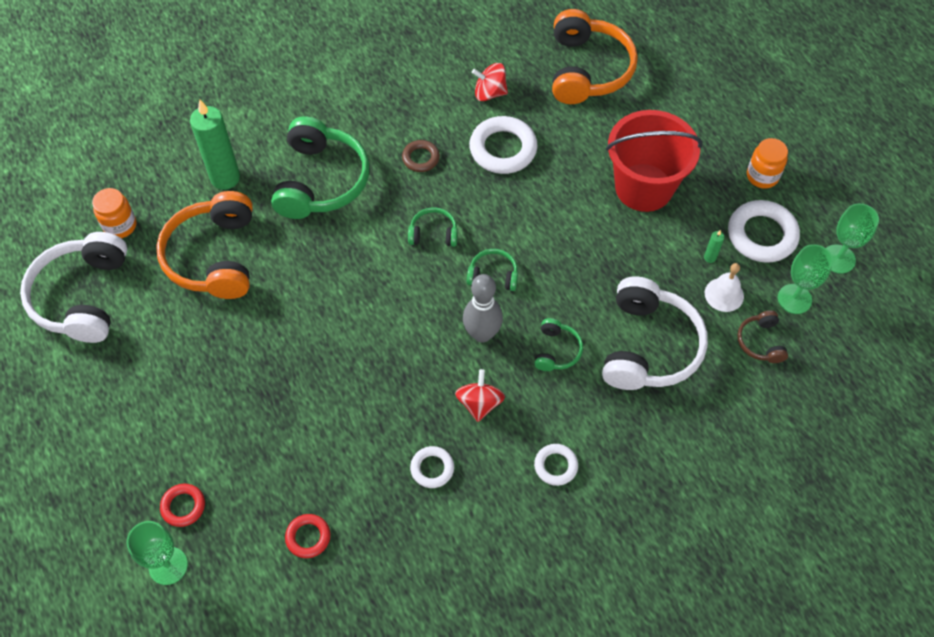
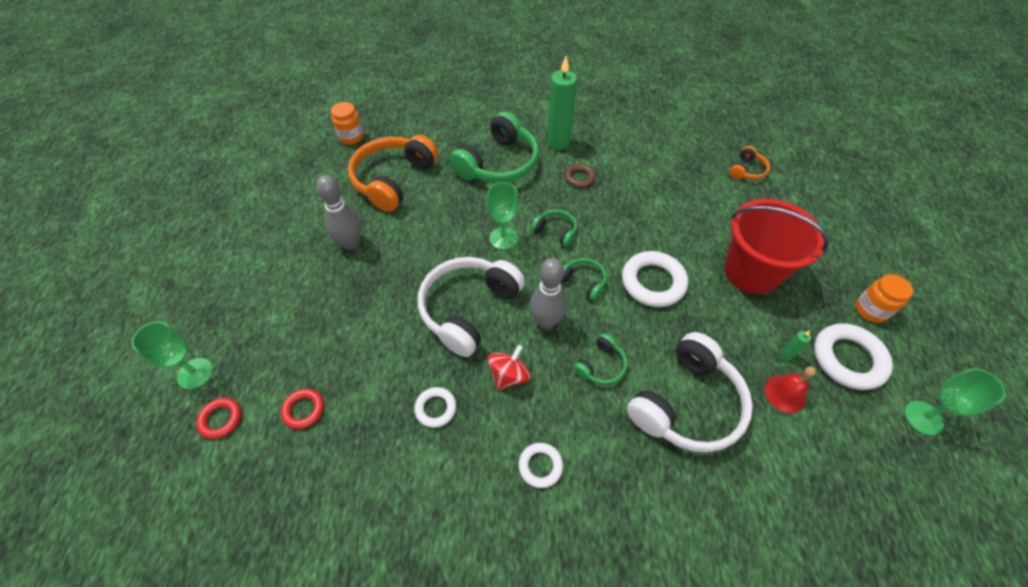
camera: 30 degrees right, 5 degrees down
white headphones [20,232,127,343] -> white headphones moved to [418,257,525,357]
red ring [160,484,205,527] -> red ring moved to [196,398,242,439]
green candle [190,100,240,190] -> green candle moved to [547,57,577,150]
white ring [469,116,537,174] -> white ring moved to [622,251,688,307]
red spinning top [472,63,508,101] -> none
orange headphones [552,9,638,104] -> orange headphones [729,146,770,180], size x0.47
white bell [705,263,744,312] -> red bell [765,366,816,413]
brown headphones [737,310,788,363] -> none
green goblet [778,244,833,314] -> green goblet moved to [486,182,519,250]
none -> grey bowling pin [316,175,361,250]

